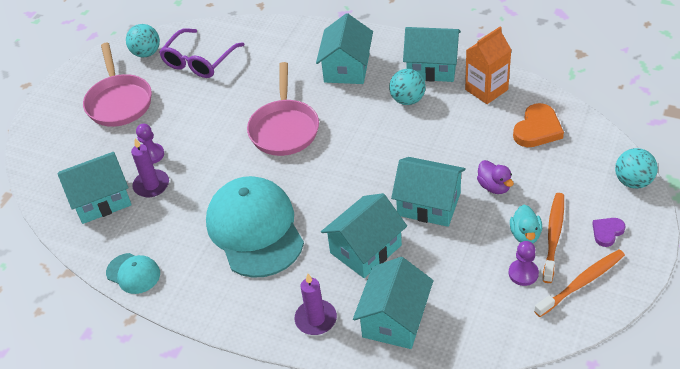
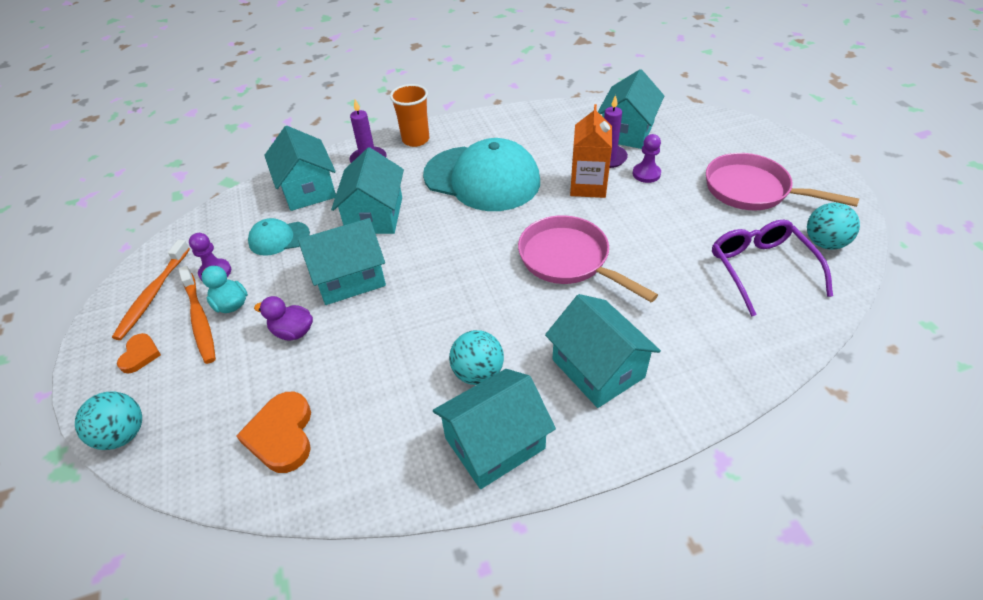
camera: 135 degrees right, 0 degrees up
turquoise cap [106,253,160,294] -> turquoise cap moved to [248,218,310,256]
orange carton [465,26,511,104] -> orange carton moved to [570,104,612,198]
purple heart [592,218,625,247] -> orange heart [117,333,161,373]
none -> orange cup [390,84,429,147]

